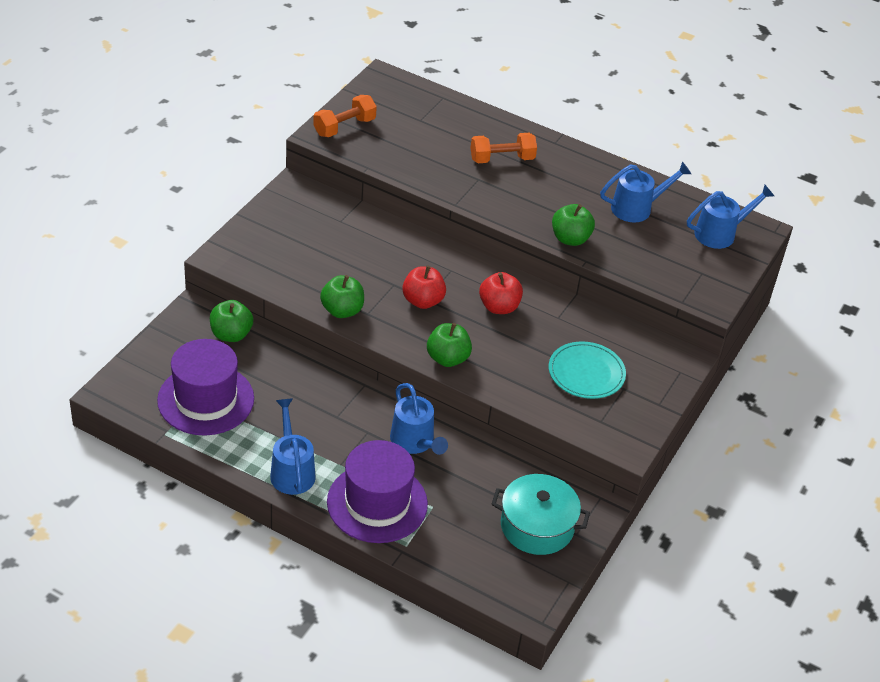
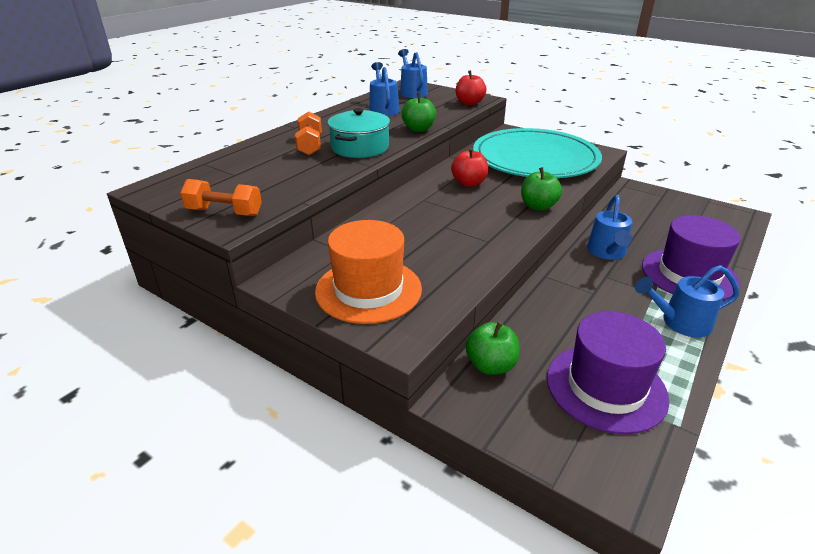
camera: 80 degrees left, 10 degrees down
orange dumbbell [313,95,377,137] -> orange dumbbell turned 45 degrees counterclockwise [180,179,262,216]
green apple [320,275,364,318] -> none
blue watering can [390,383,448,455] -> blue watering can turned 120 degrees clockwise [587,195,632,260]
red apple [402,266,446,309] -> red apple moved to [456,70,487,106]
turquoise pot [492,474,590,555] -> turquoise pot moved to [327,108,390,158]
turquoise plate [549,341,626,399] -> turquoise plate [473,128,602,178], size x2.16
none -> orange hat [315,220,422,324]

